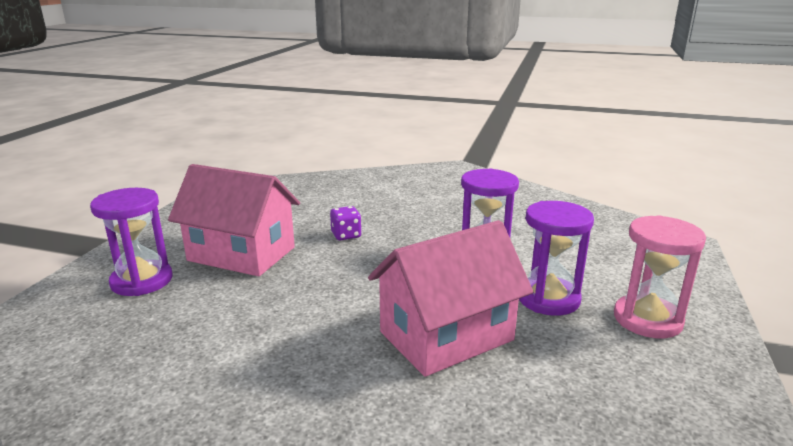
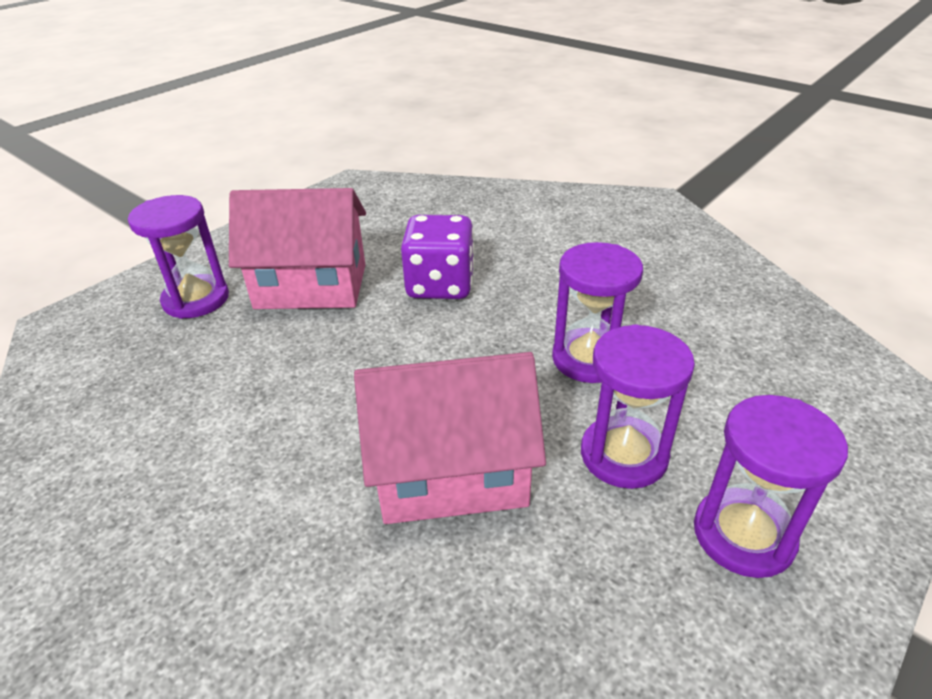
camera: 25 degrees right, 15 degrees up
pink house [168,164,300,276] -> pink house turned 45 degrees counterclockwise [229,188,366,309]
purple dice [330,206,362,240] -> purple dice [401,215,474,299], size x1.92
pink hourglass [614,215,706,338] -> purple hourglass [694,395,848,578]

